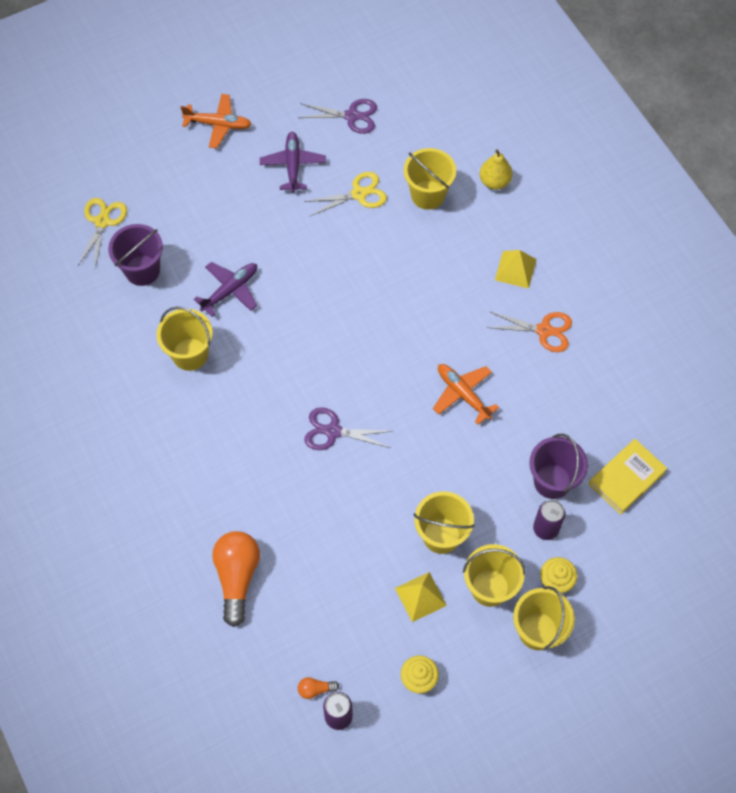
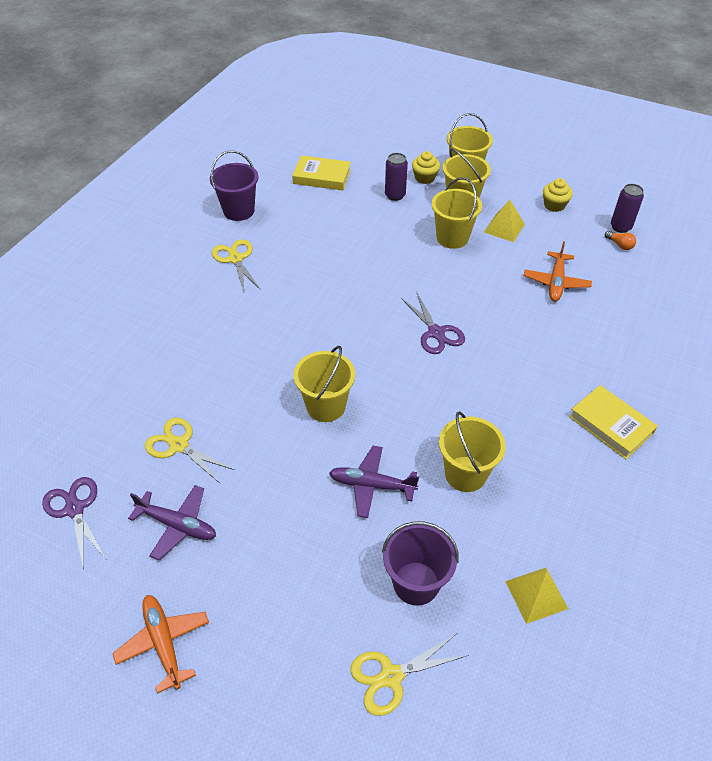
camera: 125 degrees left, 15 degrees down
orange light bulb [212,531,260,627] -> none
purple plane [260,132,326,193] -> purple plane turned 120 degrees counterclockwise [128,485,216,560]
yellow bucket [404,148,456,210] -> yellow bucket moved to [294,346,355,422]
orange plane [433,364,499,425] -> orange plane moved to [524,241,592,301]
yellow pear [480,149,512,190] -> none
orange scissors [486,311,572,352] -> yellow scissors [212,239,261,291]
yellow pyramid [495,250,537,289] -> yellow pyramid moved to [505,568,568,624]
purple bucket [529,434,588,499] -> purple bucket moved to [210,150,258,221]
none -> yellow book [569,385,658,459]

